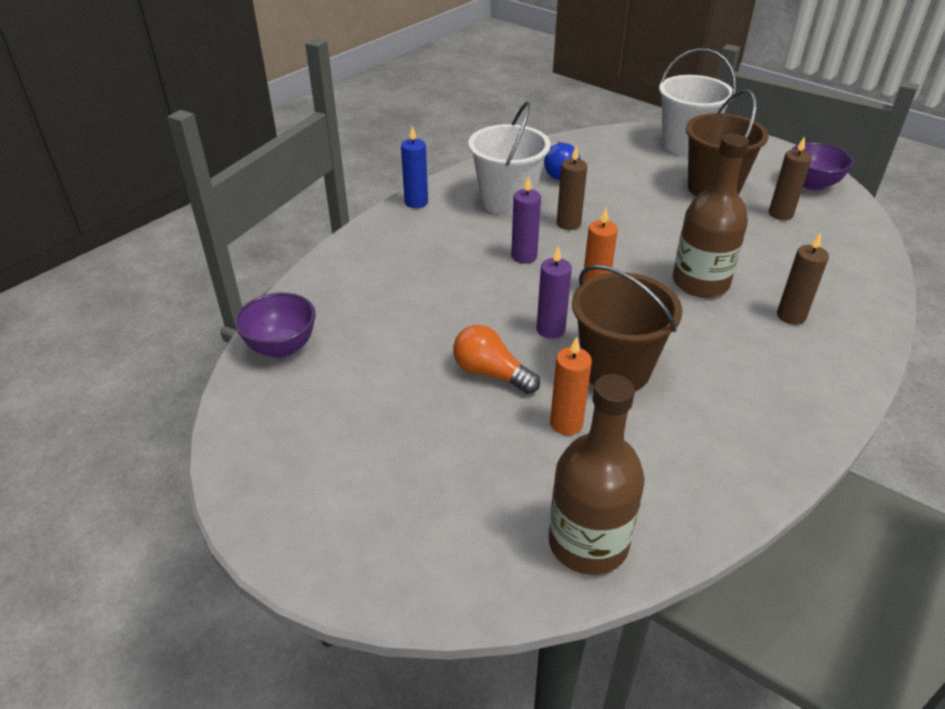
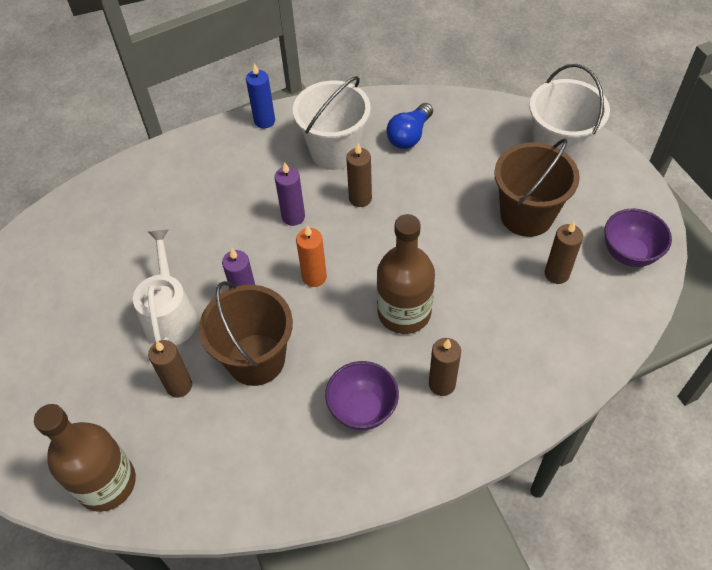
camera: 35 degrees right, 15 degrees up
purple bowl [235,292,316,358] -> purple bowl moved to [325,361,399,430]
orange light bulb [453,325,540,394] -> white watering can [133,230,198,346]
orange candle [550,337,592,435] -> brown candle [148,340,192,398]

